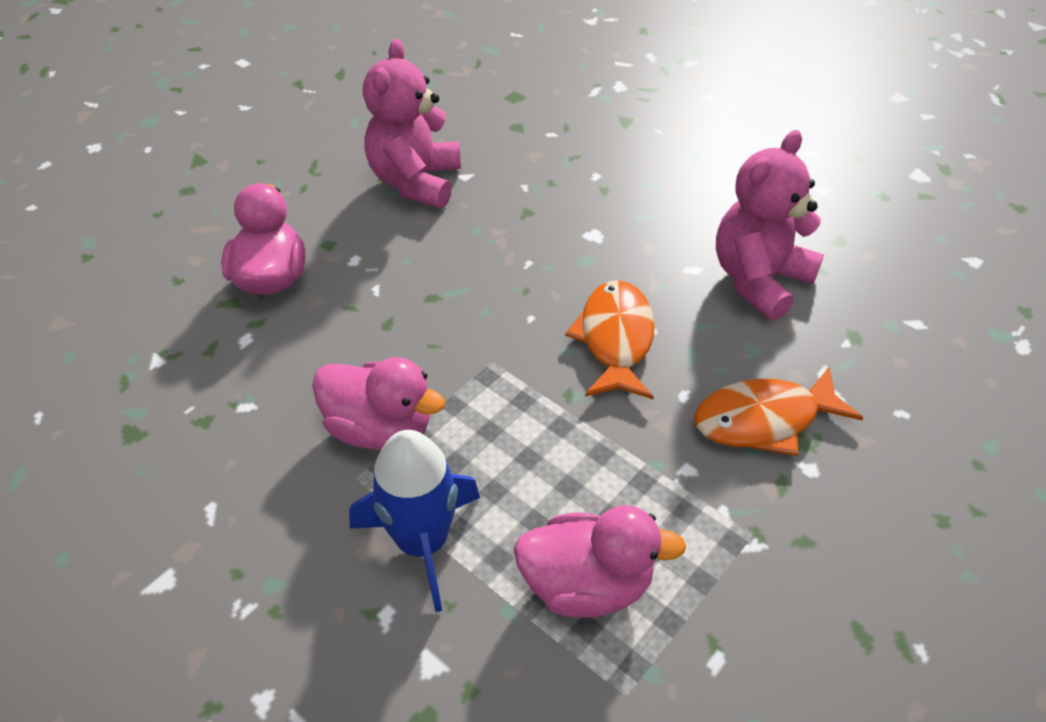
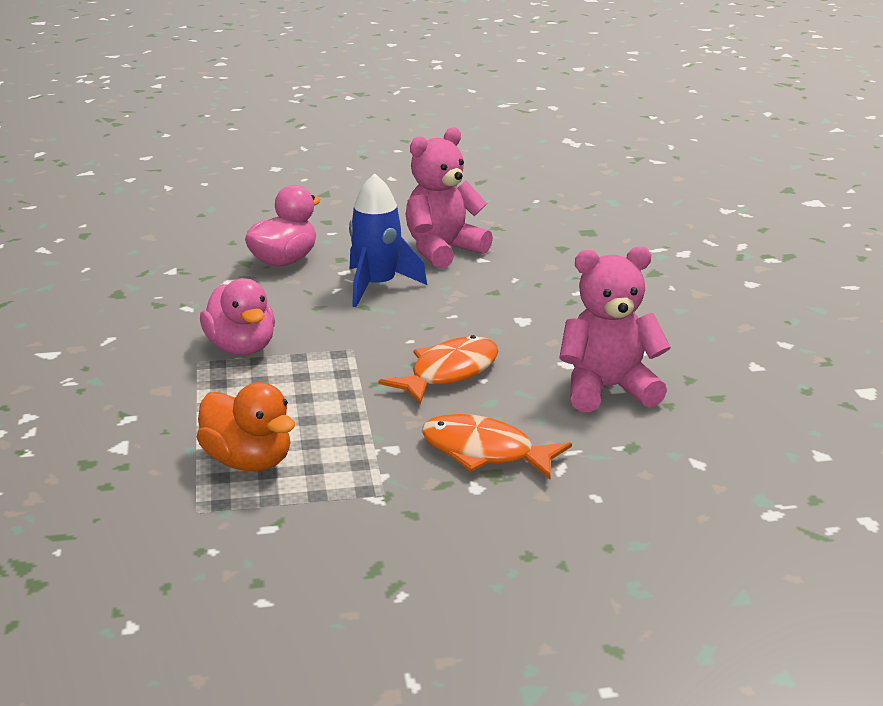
camera: 40 degrees right, 20 degrees down
blue rocket [349,430,480,612] -> blue rocket moved to [349,173,427,307]
pink duck [513,505,686,618] -> orange duck [197,382,295,471]

